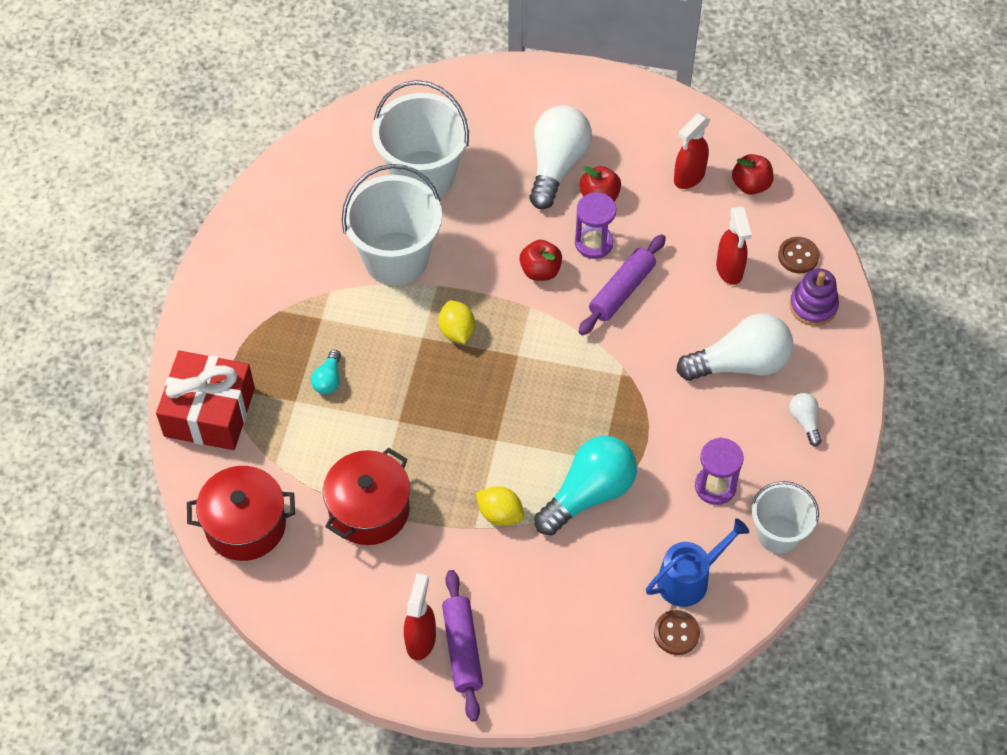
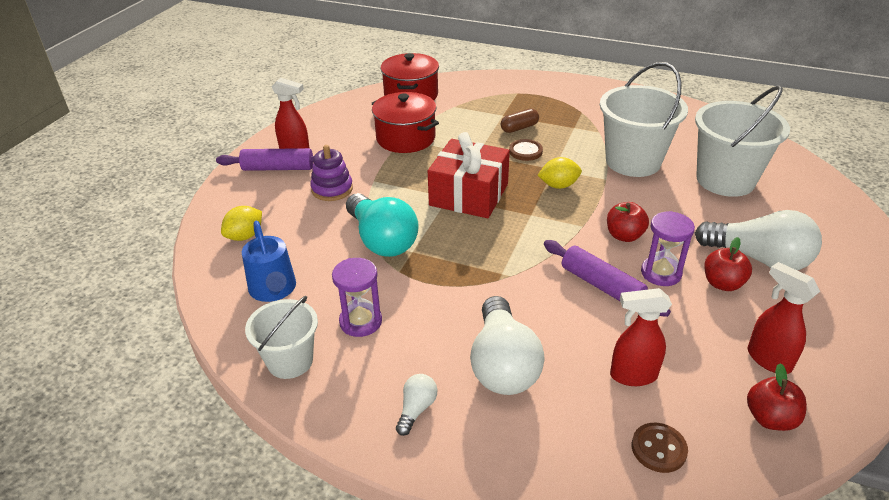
camera: 100 degrees right, 20 degrees down
red gift [156,350,255,450] -> red gift moved to [428,132,510,218]
turquoise light bulb [311,350,341,394] -> brown capsule [501,108,539,133]
yellow lemon [476,486,524,526] -> yellow lemon moved to [221,206,262,241]
brown button [654,610,700,655] -> brown button moved to [509,139,543,161]
white light bulb [789,393,822,446] -> white light bulb turned 60 degrees counterclockwise [396,374,437,436]
purple stacking toy [790,268,839,326] -> purple stacking toy moved to [310,145,353,201]

